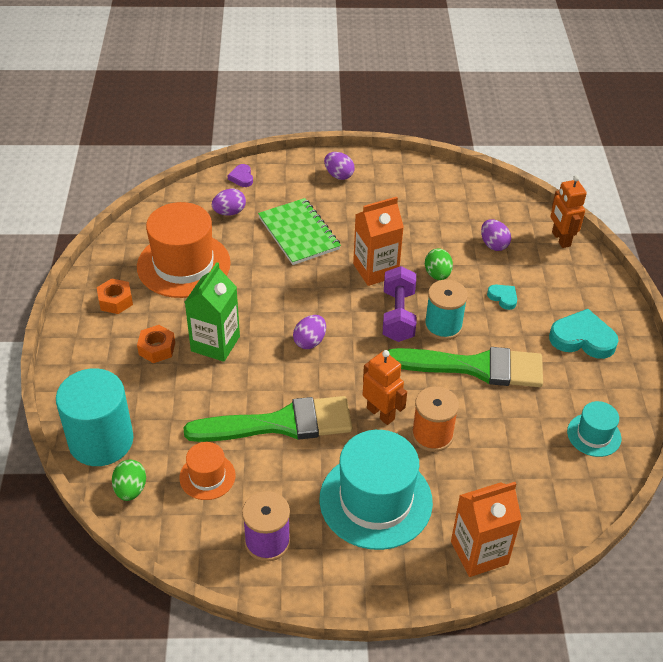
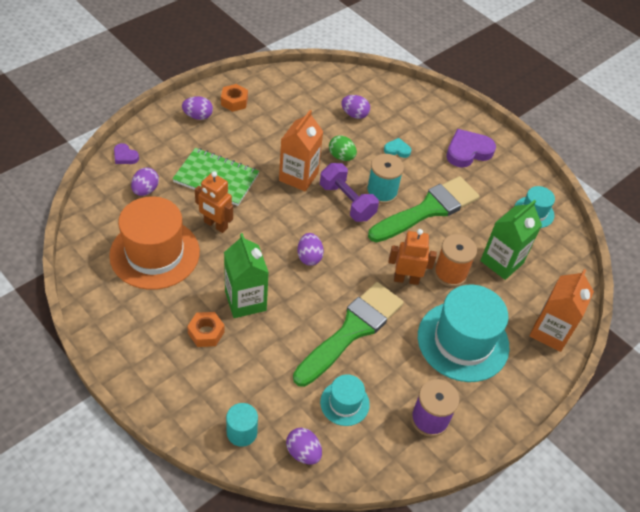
camera: 45 degrees left, 5 degrees up
turquoise cylinder [56,368,134,466] -> turquoise cylinder [226,403,258,447], size x0.50
orange nut [97,278,133,314] -> orange nut moved to [221,84,248,112]
green egg [112,460,146,501] -> purple egg [286,428,322,464]
orange hat [179,442,236,500] -> turquoise hat [320,374,370,426]
turquoise heart [549,309,619,359] -> purple heart [446,129,496,168]
orange robot [551,175,587,248] -> orange robot moved to [195,171,233,233]
none -> green carton [480,200,542,280]

